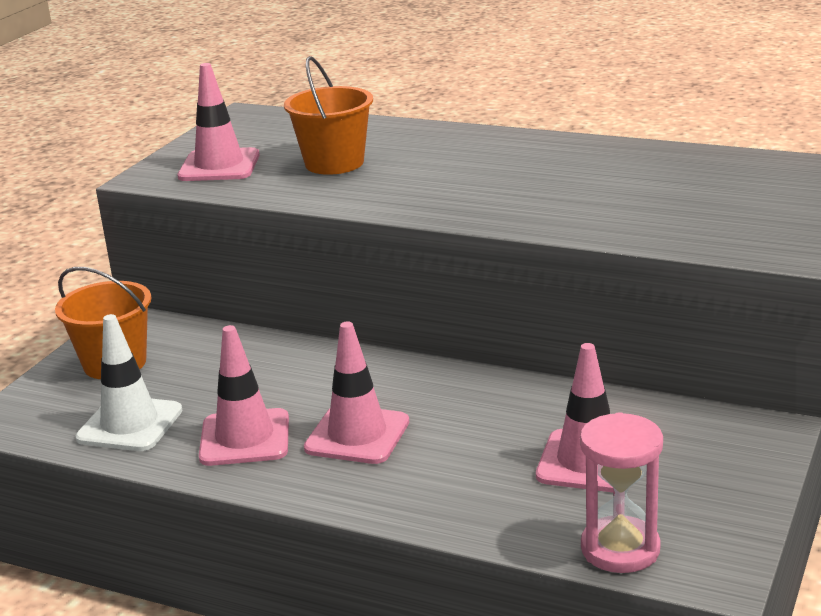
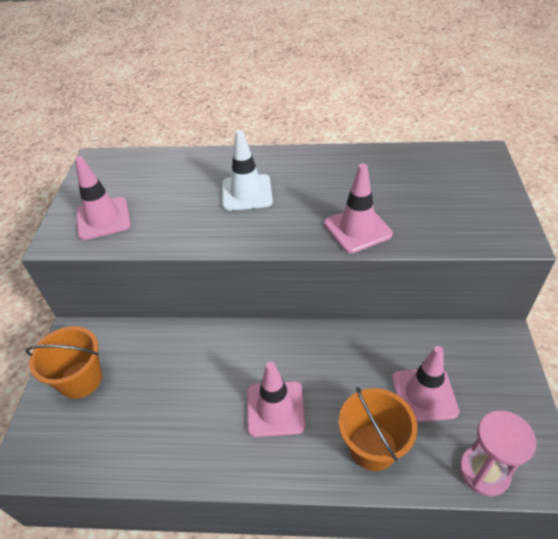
camera: 20 degrees left, 20 degrees up
white traffic cone [75,314,183,451] -> white traffic cone moved to [222,130,273,211]
pink traffic cone [199,325,289,466] -> pink traffic cone moved to [324,163,393,253]
orange bucket [284,56,373,175] -> orange bucket moved to [339,387,417,471]

